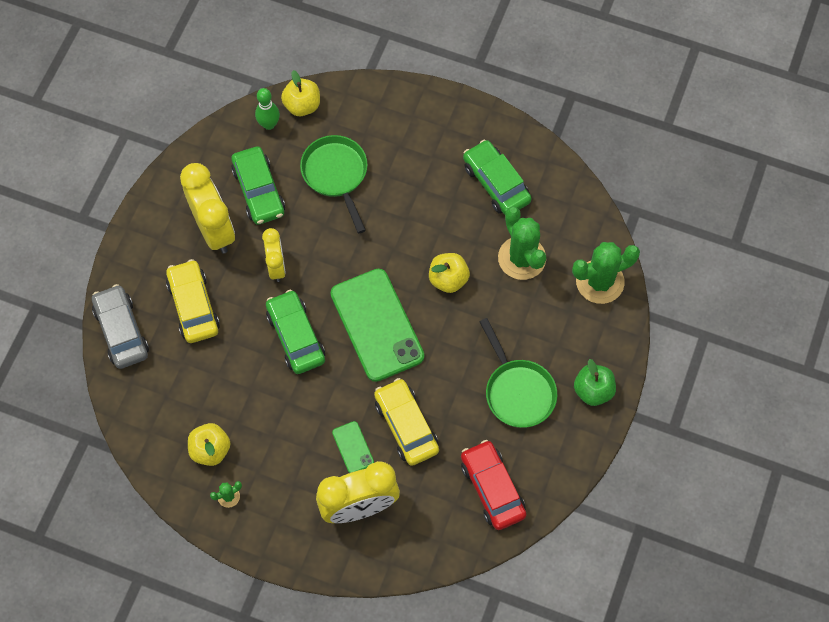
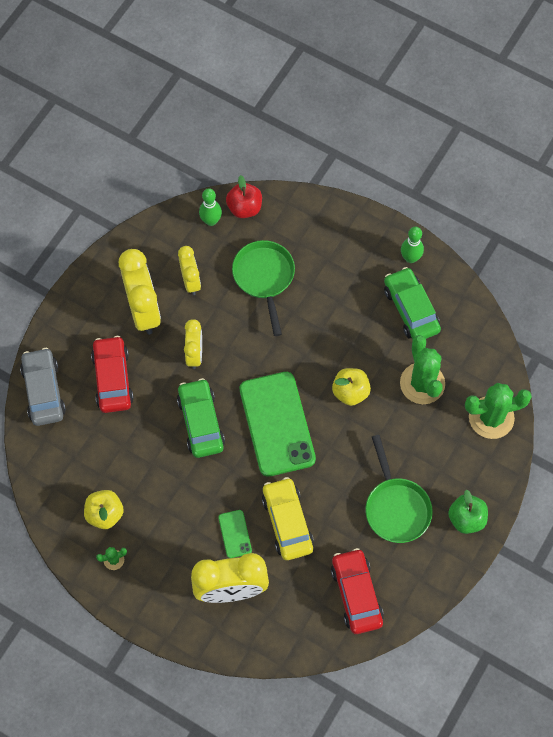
camera: 10 degrees right, 0 degrees up
yellow car [166,259,220,343] -> red car [91,336,134,413]
green car [231,146,285,225] -> yellow clock [178,246,201,295]
yellow apple [281,70,320,116] -> red apple [226,175,262,218]
none -> green bowling pin [401,227,424,263]

